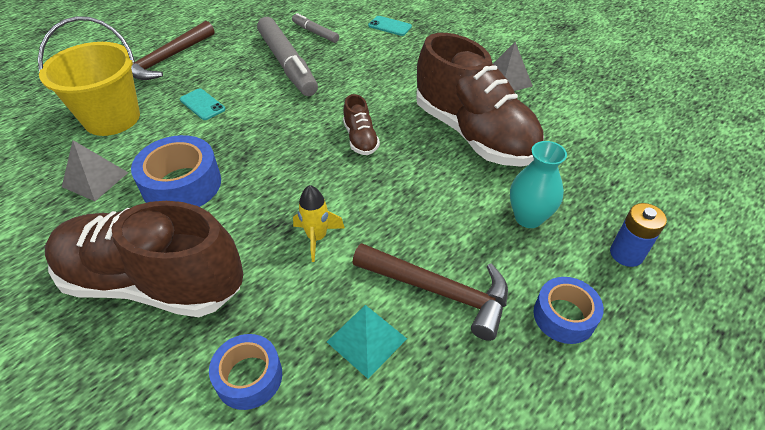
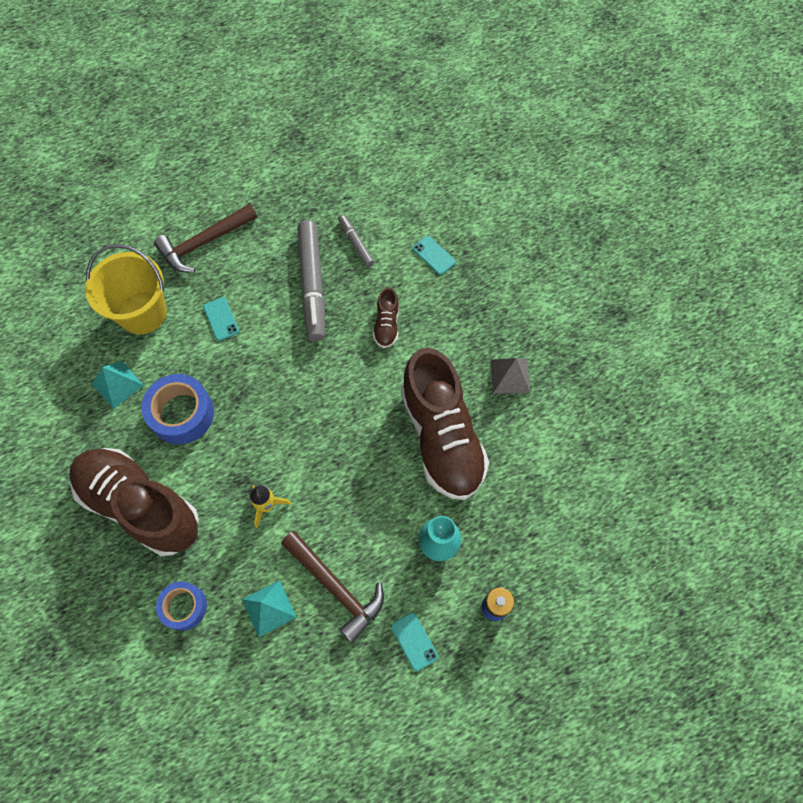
camera: 20 degrees right, 20 degrees up
grey pyramid [62,140,128,201] -> turquoise pyramid [92,361,144,409]
brown shoe [343,94,380,155] -> brown shoe moved to [373,287,399,348]
blue tape [533,277,604,344] -> turquoise phone [391,612,438,671]

